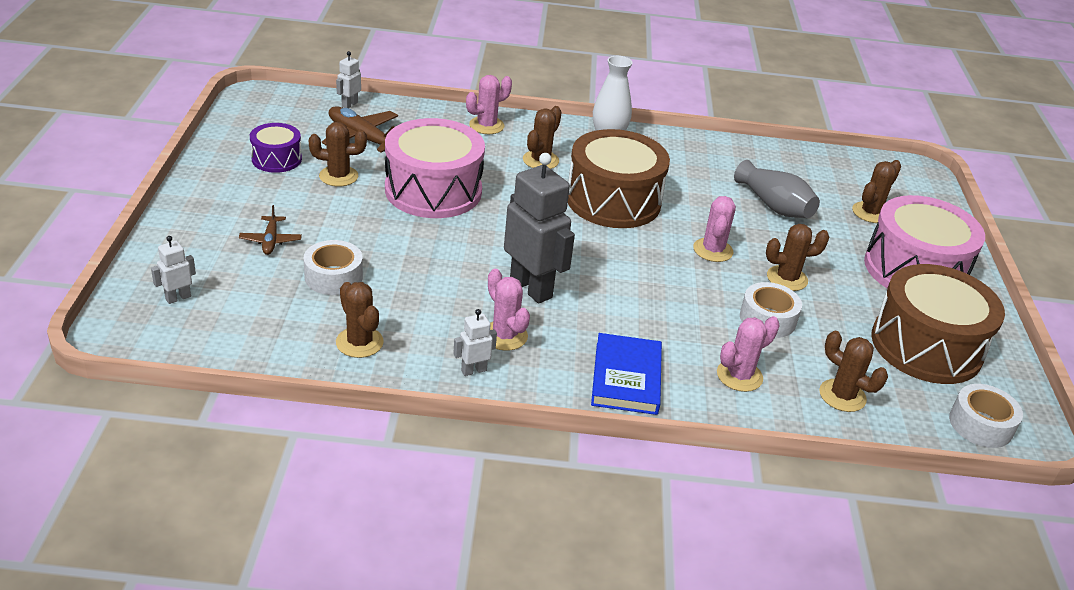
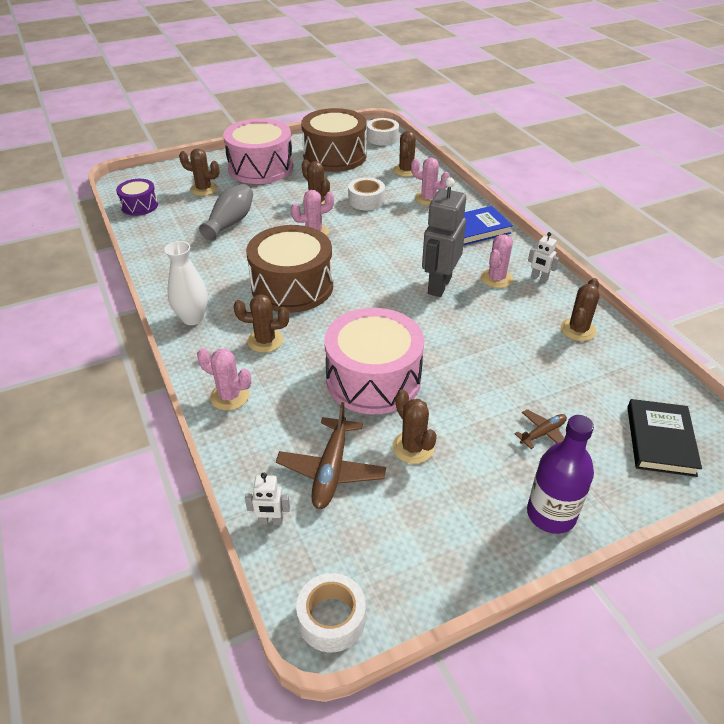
camera: 115 degrees left, 5 degrees up
white robot [151,236,196,304] -> black book [627,399,702,477]
purple drum [250,123,302,173] -> purple drum moved to [116,179,158,216]
white tape [303,240,363,295] -> white tape moved to [296,573,366,652]
none -> purple bottle [527,415,594,534]

